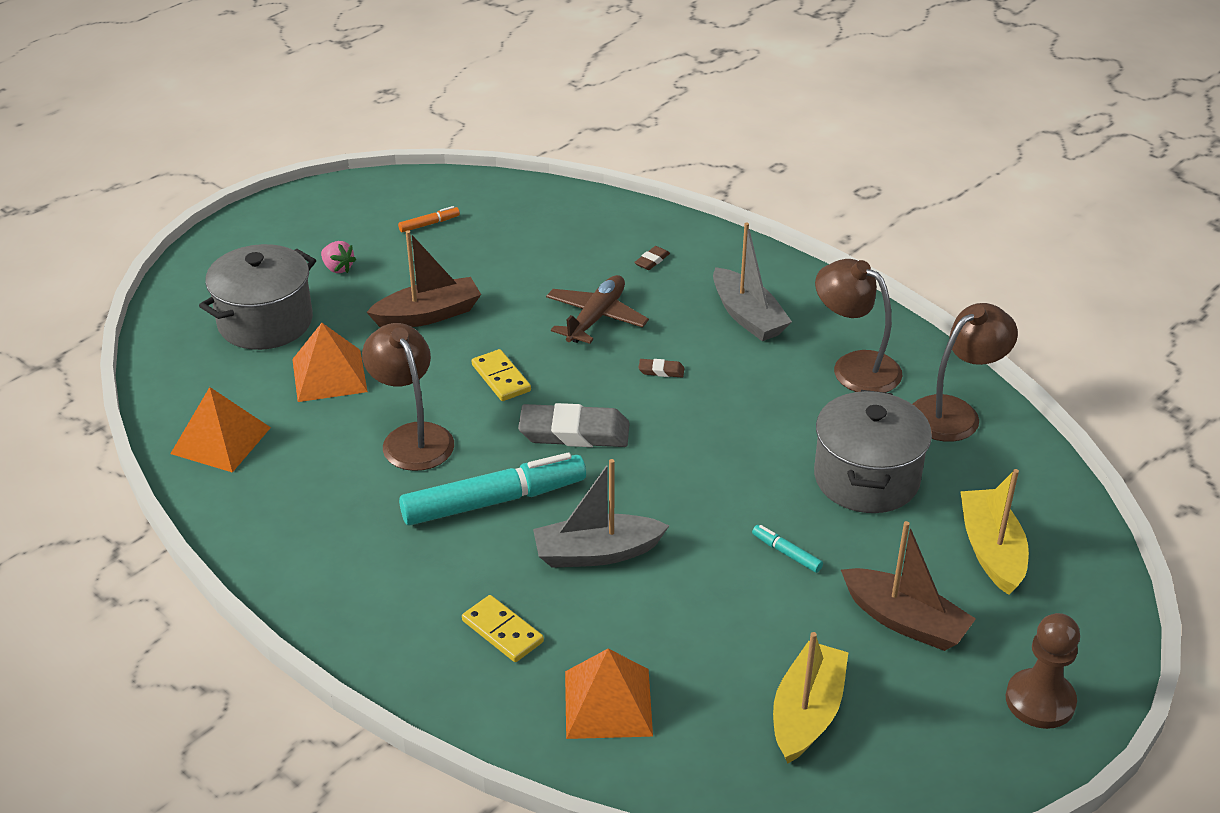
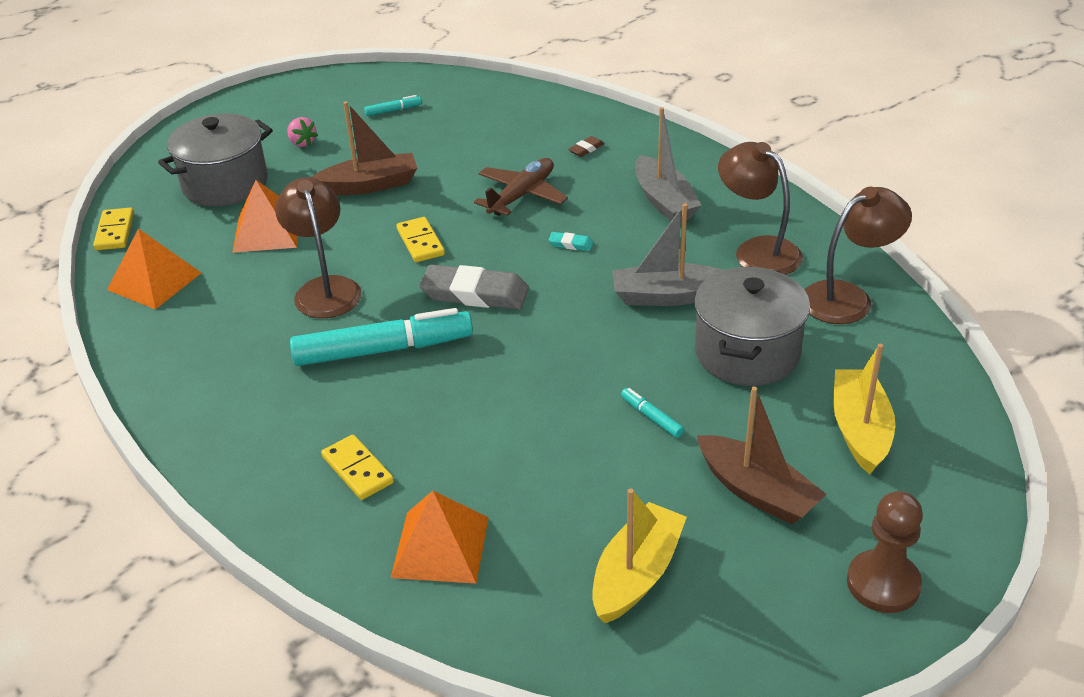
camera: 10 degrees right, 0 degrees up
orange marker [398,206,460,232] -> turquoise marker [364,95,422,116]
grey boat [533,459,669,568] -> grey boat moved to [612,203,723,306]
brown eraser [639,359,685,377] -> turquoise eraser [548,232,593,251]
none -> yellow domino [93,207,134,250]

